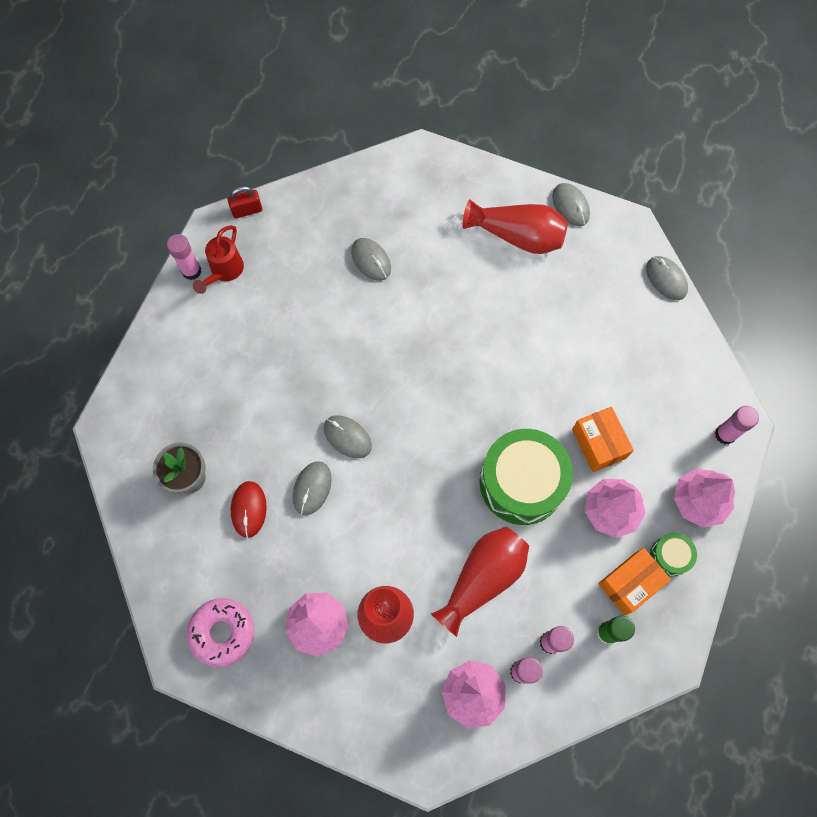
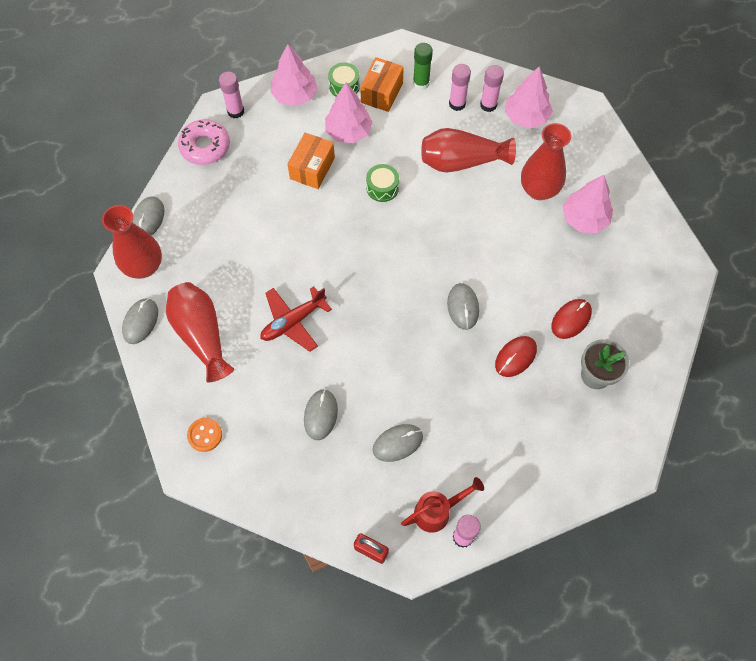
camera: 135 degrees left, 5 degrees down
pink donut [187,598,254,667] -> pink donut moved to [178,119,230,165]
grey mouse [293,461,332,515] -> grey mouse moved to [373,424,423,462]
green drum [480,429,573,525] -> green drum [366,164,399,202], size x0.46
orange box [598,548,671,615] -> orange box turned 75 degrees counterclockwise [360,57,404,112]
none -> red vase [102,205,162,279]
none -> orange button [187,418,222,452]
none -> red plane [260,286,332,352]
none -> red mouse [495,336,537,377]

